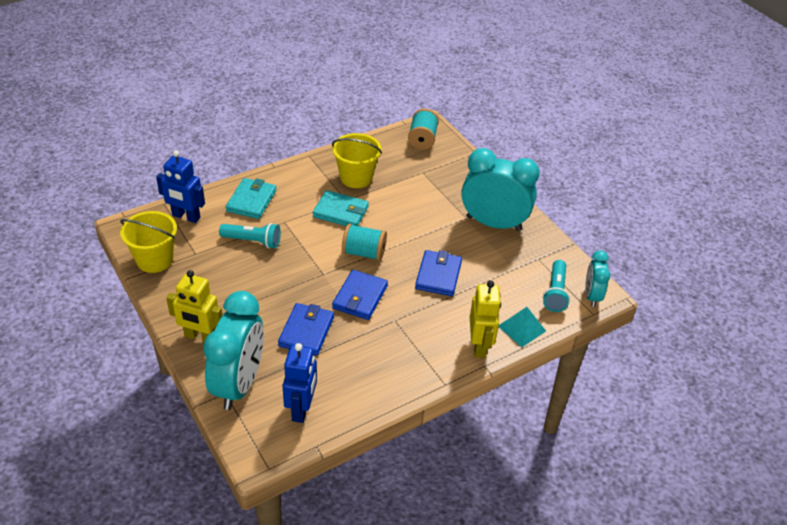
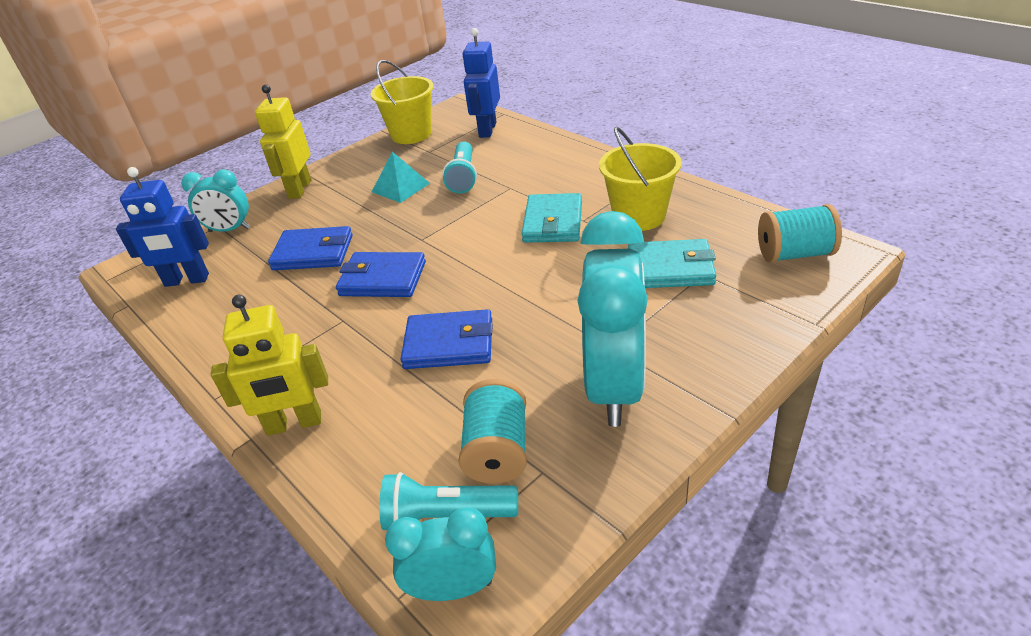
camera: 85 degrees right, 5 degrees down
turquoise clock [203,291,264,410] -> turquoise clock [181,169,250,232], size x0.53
turquoise wallet [226,178,277,219] -> turquoise wallet moved to [628,239,716,288]
turquoise spool [342,224,387,261] -> turquoise spool moved to [459,379,527,484]
turquoise pyramid [499,307,546,347] -> turquoise pyramid moved to [372,152,430,203]

